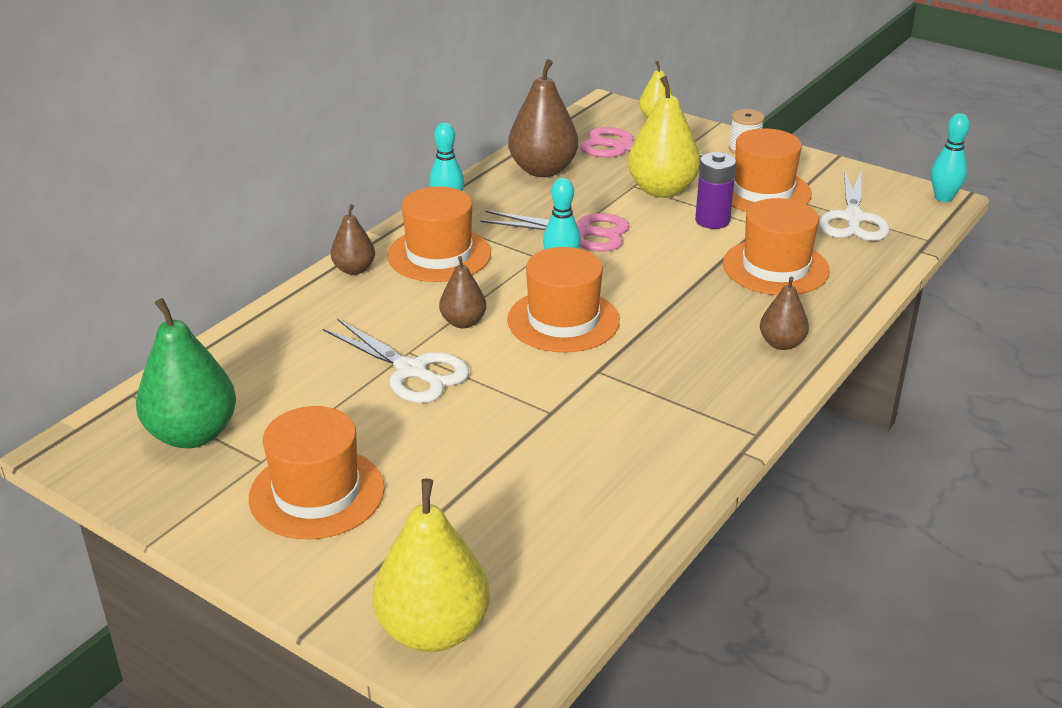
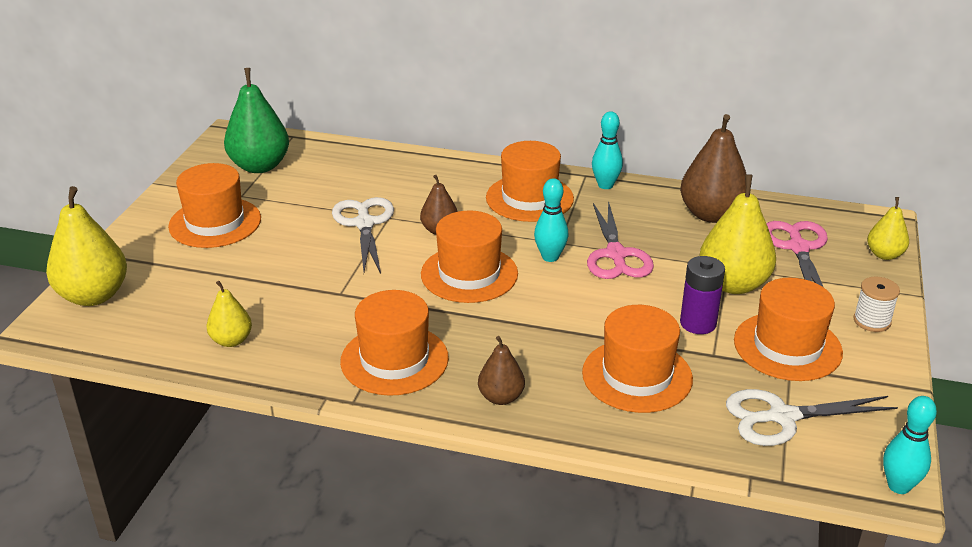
camera: 70 degrees right, 0 degrees up
white scissors [323,318,469,403] -> white scissors turned 150 degrees clockwise [332,197,394,274]
brown pear [331,204,375,275] -> none
none -> yellow pear [206,281,252,347]
none -> orange hat [340,290,449,396]

